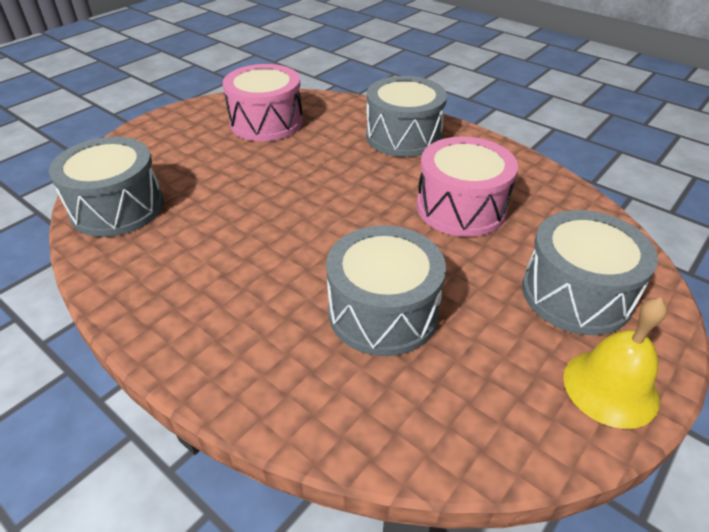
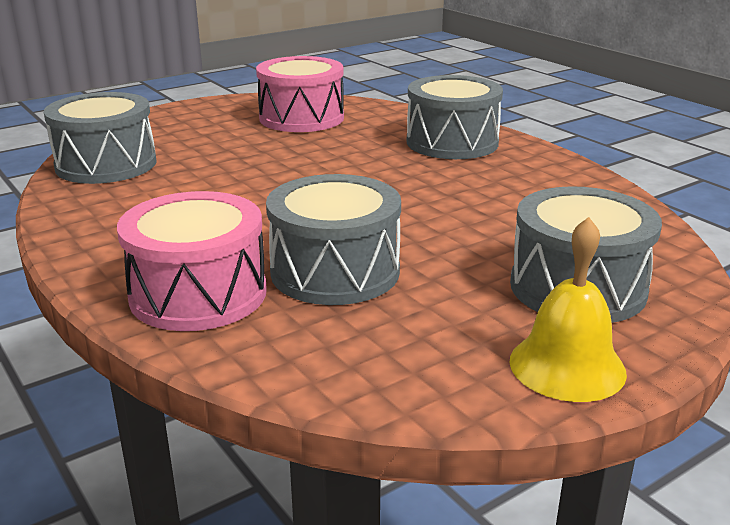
camera: 15 degrees right, 15 degrees down
pink drum [417,137,518,237] -> pink drum moved to [117,191,267,331]

